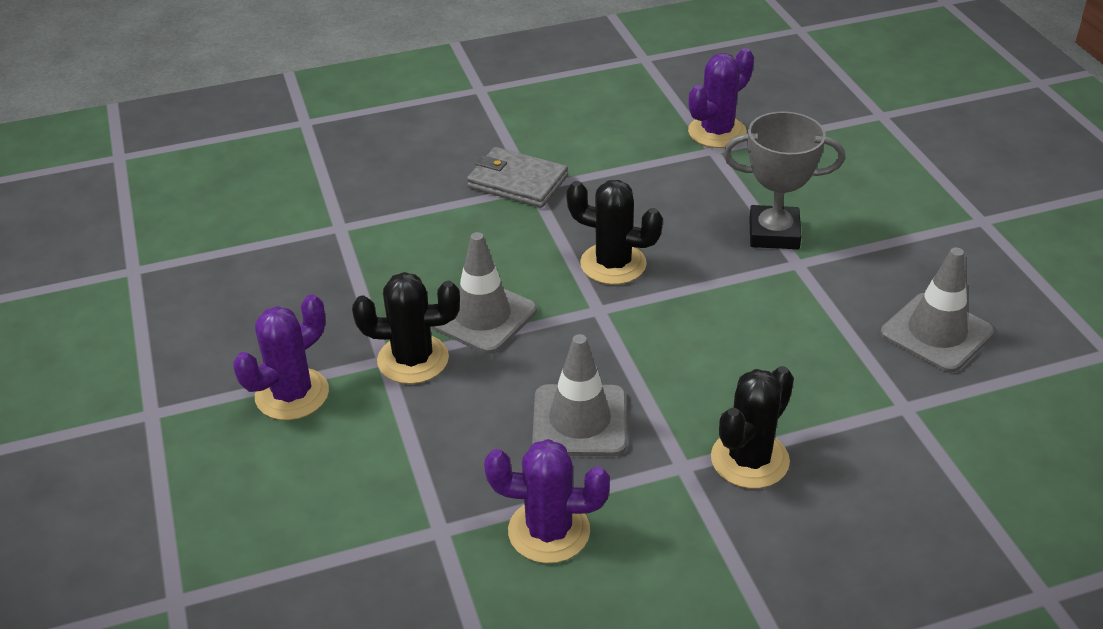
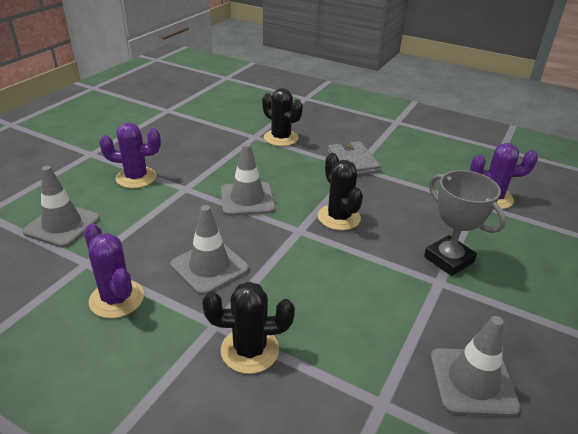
camera: 45 degrees right, 5 degrees down
black cactus [352,272,460,384] -> black cactus moved to [262,88,303,146]
none -> grey traffic cone [23,166,100,248]

